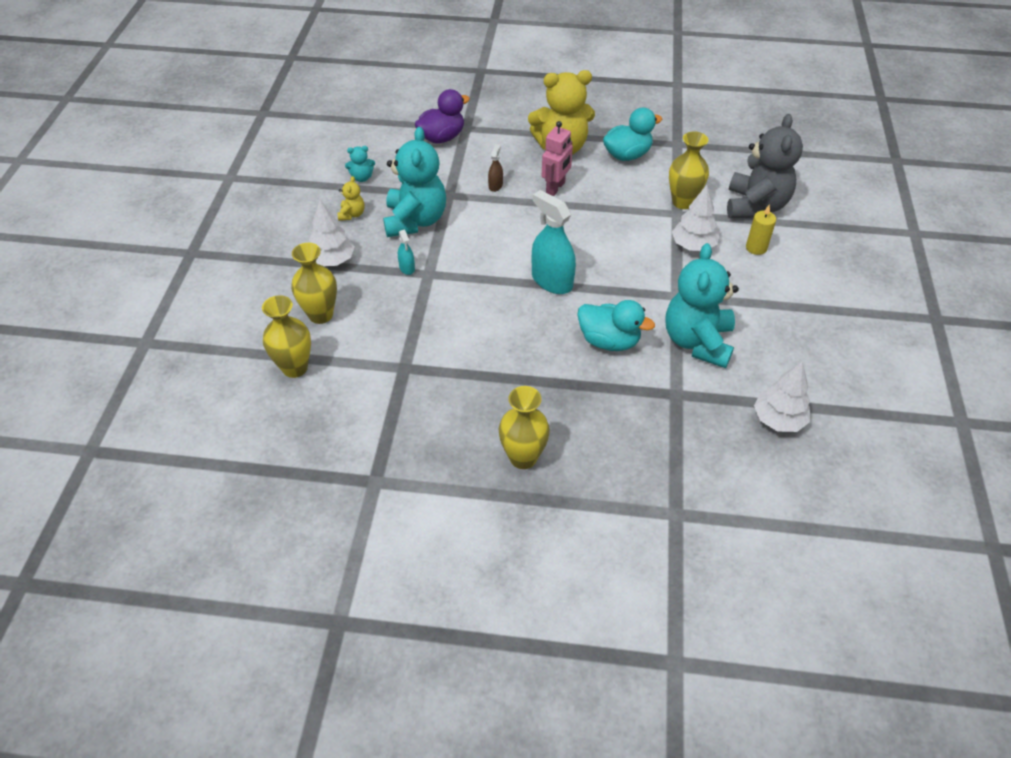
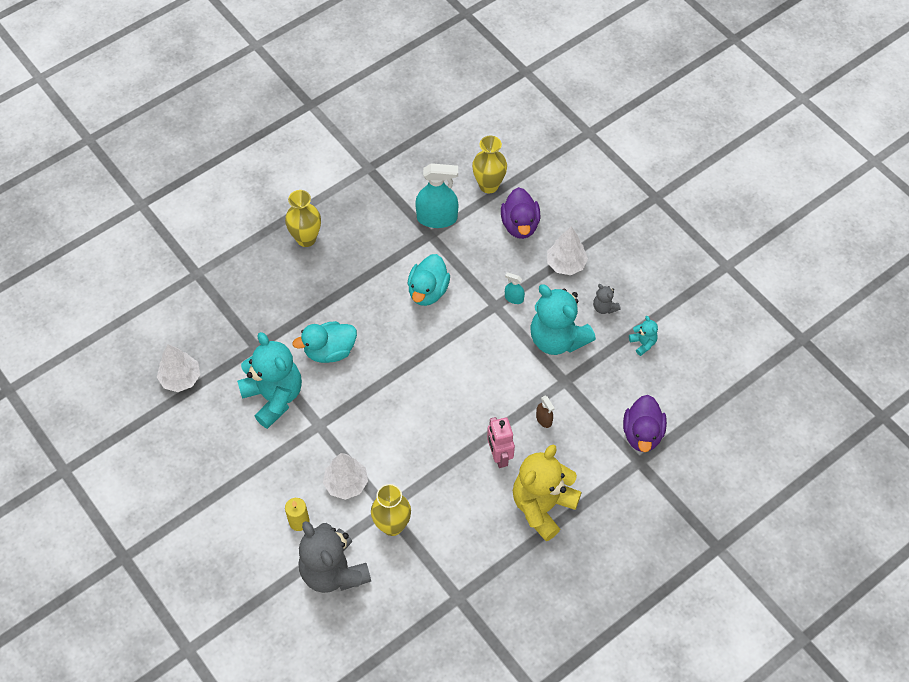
camera: 135 degrees right, 10 degrees up
yellow vase [291,243,337,324] -> purple duck [501,187,540,239]
yellow teddy bear [337,176,365,221] -> grey teddy bear [593,284,621,314]
turquoise teddy bear [345,146,375,182] -> turquoise teddy bear turned 120 degrees clockwise [629,316,658,356]
turquoise spray bottle [532,190,576,294] -> turquoise spray bottle moved to [415,163,458,228]
turquoise duck [603,108,662,161] -> turquoise duck moved to [408,254,450,306]

